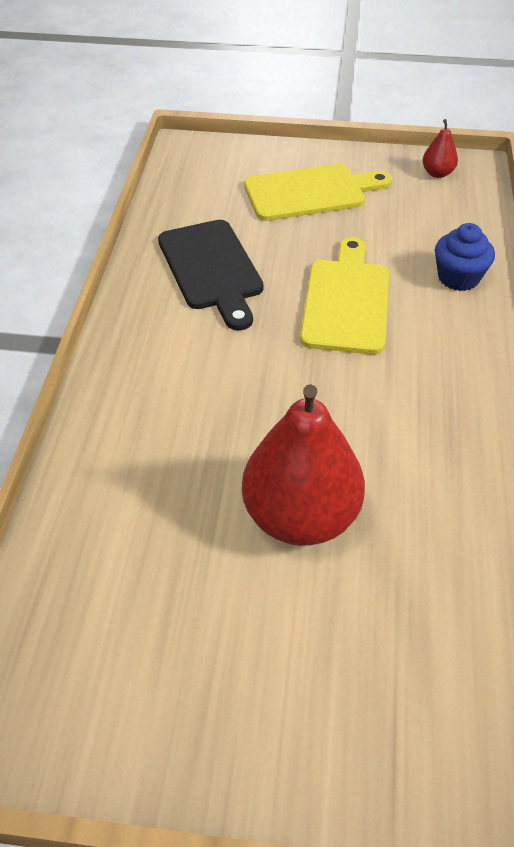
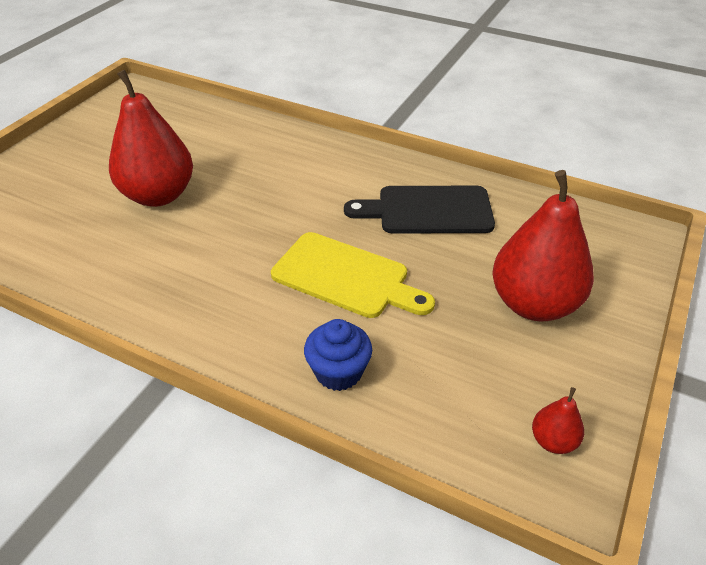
camera: 110 degrees right, 5 degrees down
yellow cutting board [244,164,392,221] -> red pear [492,170,594,322]

